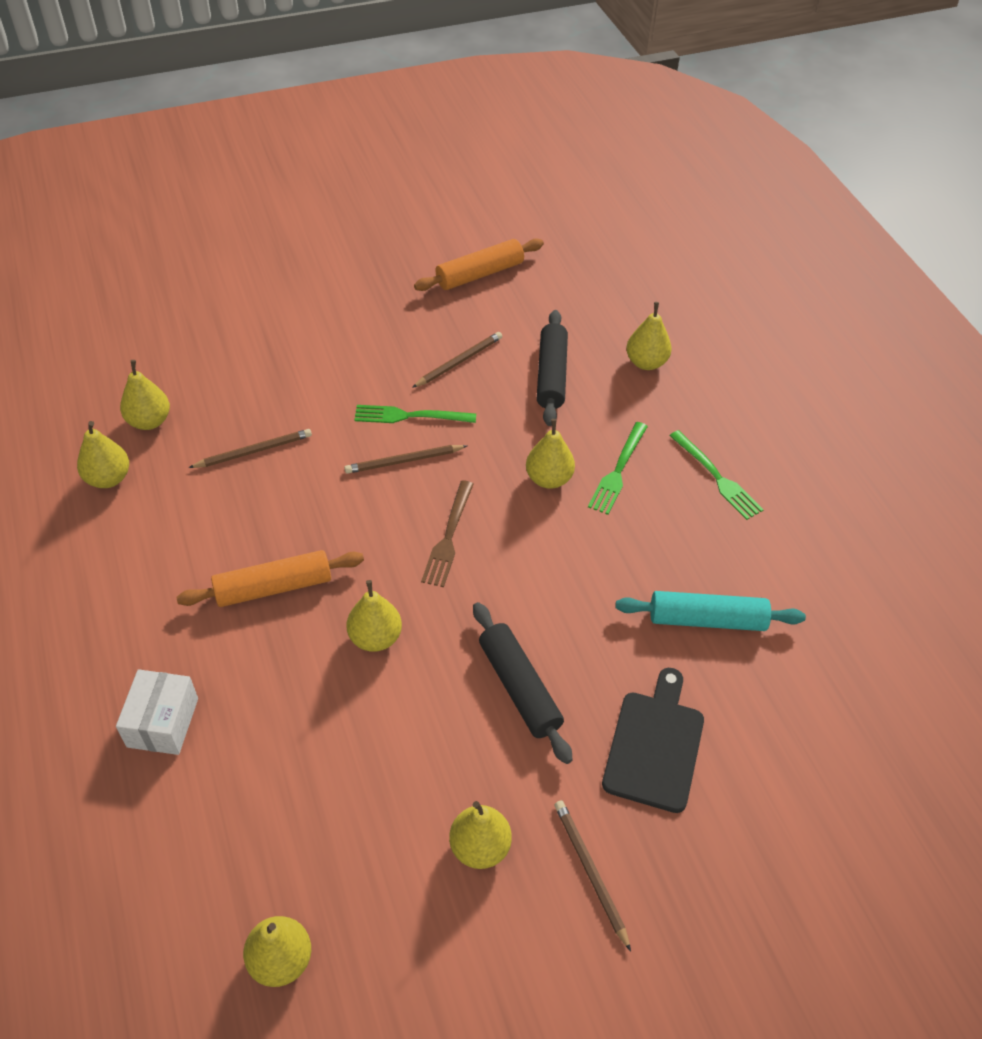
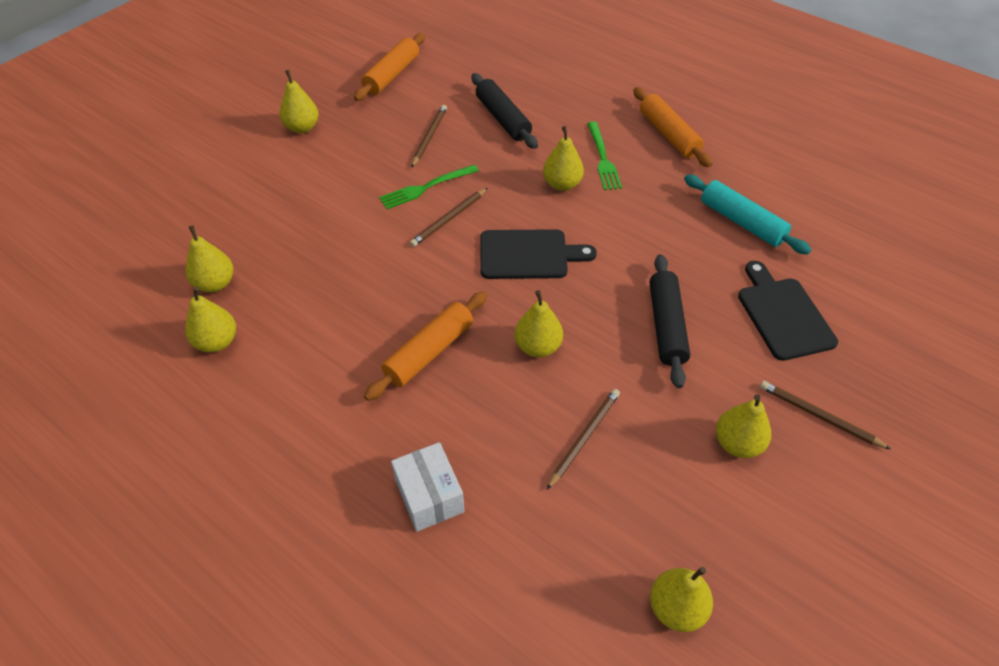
camera: 30 degrees left, 0 degrees up
brown pencil [188,429,312,468] -> brown pencil moved to [547,389,620,490]
brown fork [421,480,474,587] -> black cutting board [481,229,597,279]
black rolling pin [473,602,573,764] -> black rolling pin turned 60 degrees clockwise [650,254,690,388]
turquoise rolling pin [615,591,806,631] -> turquoise rolling pin turned 75 degrees clockwise [684,174,811,255]
yellow pear [626,302,672,370] -> yellow pear moved to [280,70,319,133]
green fork [669,430,764,520] -> orange rolling pin [633,87,712,167]

